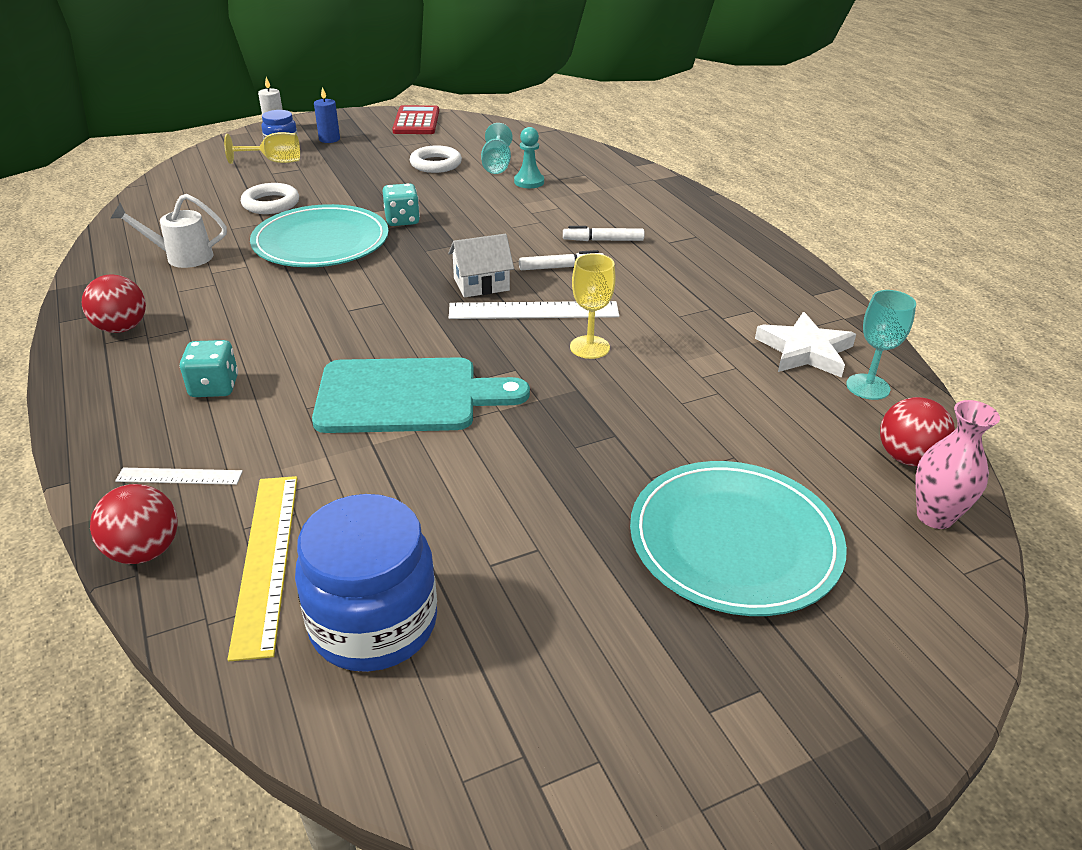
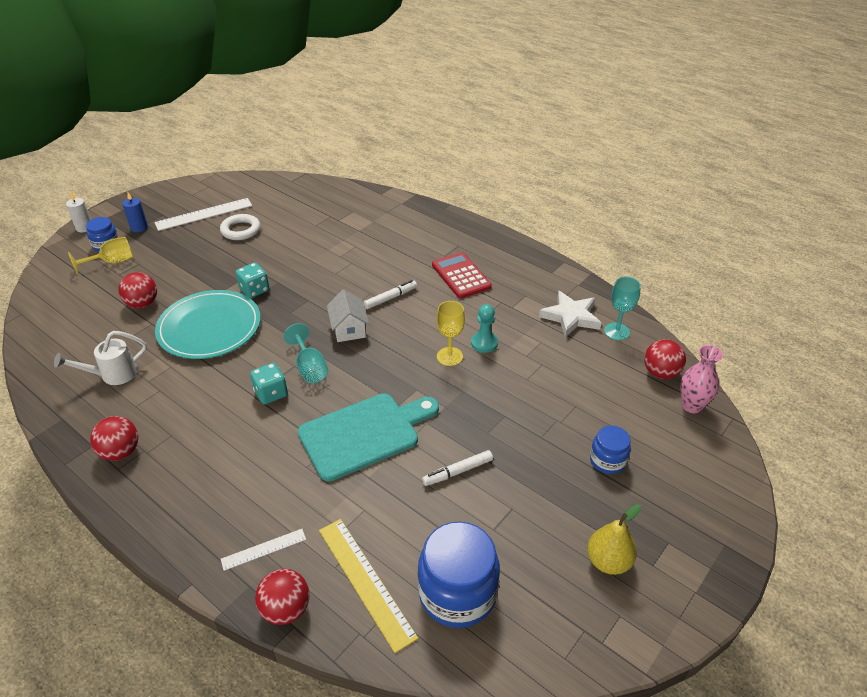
camera: 25 degrees left, 5 degrees up
turquoise dice [180,340,238,397] -> turquoise dice moved to [250,363,288,404]
white ring [241,183,299,214] -> red ball [118,272,157,308]
red calculator [392,105,439,134] -> red calculator moved to [432,252,492,298]
white house [448,234,514,297] -> white house turned 60 degrees counterclockwise [327,290,369,342]
white ruler [449,301,620,319] -> white ruler moved to [154,198,252,231]
turquoise goblet [481,123,512,174] -> turquoise goblet moved to [284,323,328,383]
turquoise pawn [514,127,544,188] -> turquoise pawn moved to [471,304,498,353]
white marker [563,226,645,241] -> white marker moved to [422,450,493,486]
turquoise plate [630,461,847,616] -> blue jar [590,426,631,474]
none -> yellow pear [587,504,641,575]

